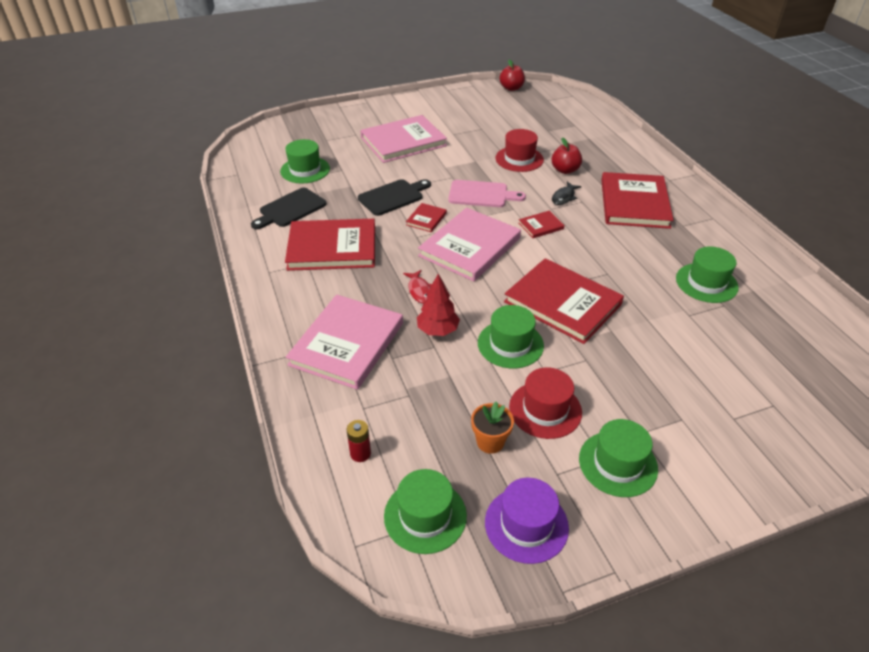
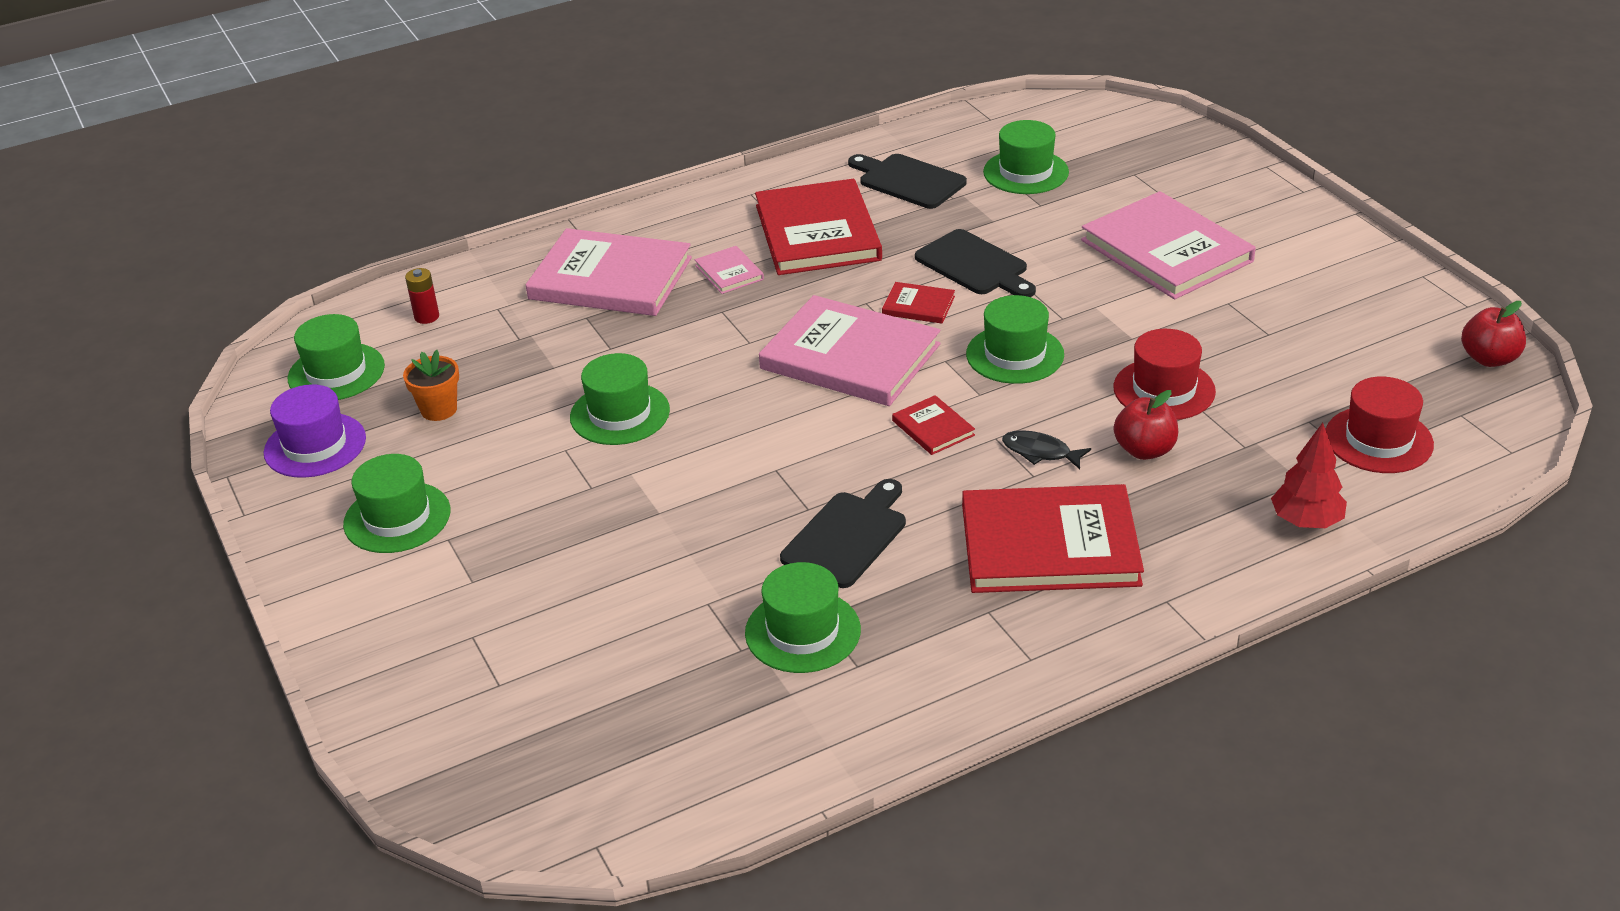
camera: 85 degrees right, 5 degrees down
red fish [403,270,432,304] -> none
red tree [417,274,460,336] -> red tree moved to [1271,423,1347,528]
pink cutting board [448,180,526,207] -> green hat [966,295,1064,384]
red book [504,258,624,344] -> none
red hat [509,367,582,439] -> red hat moved to [1325,377,1434,473]
none -> pink book [695,246,764,294]
none -> black cutting board [780,479,906,588]

